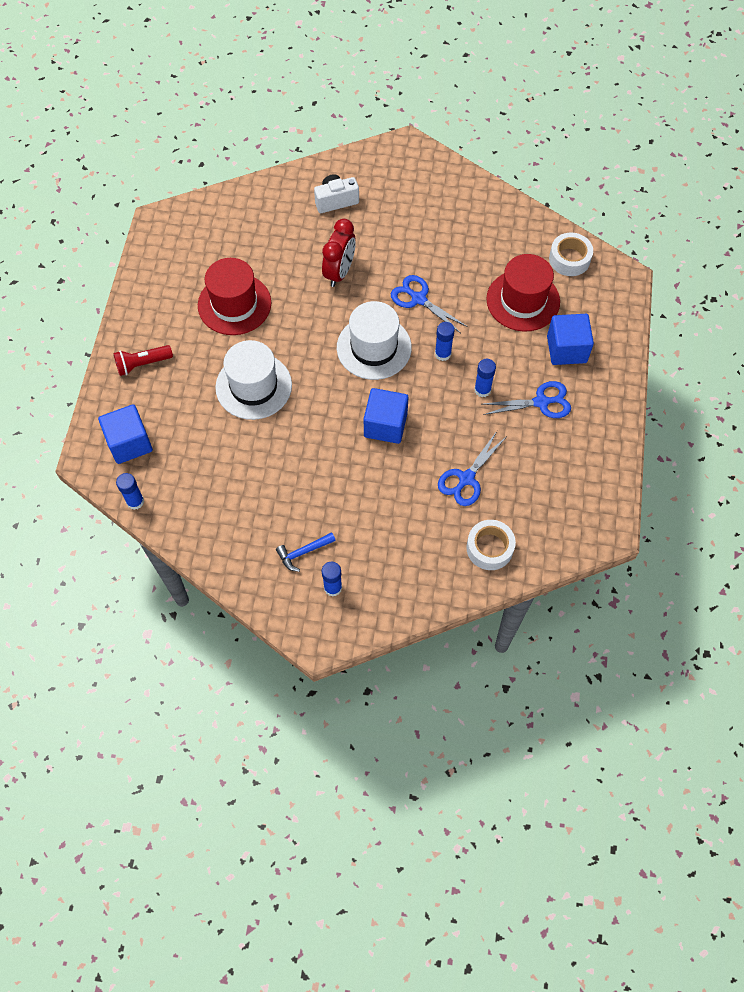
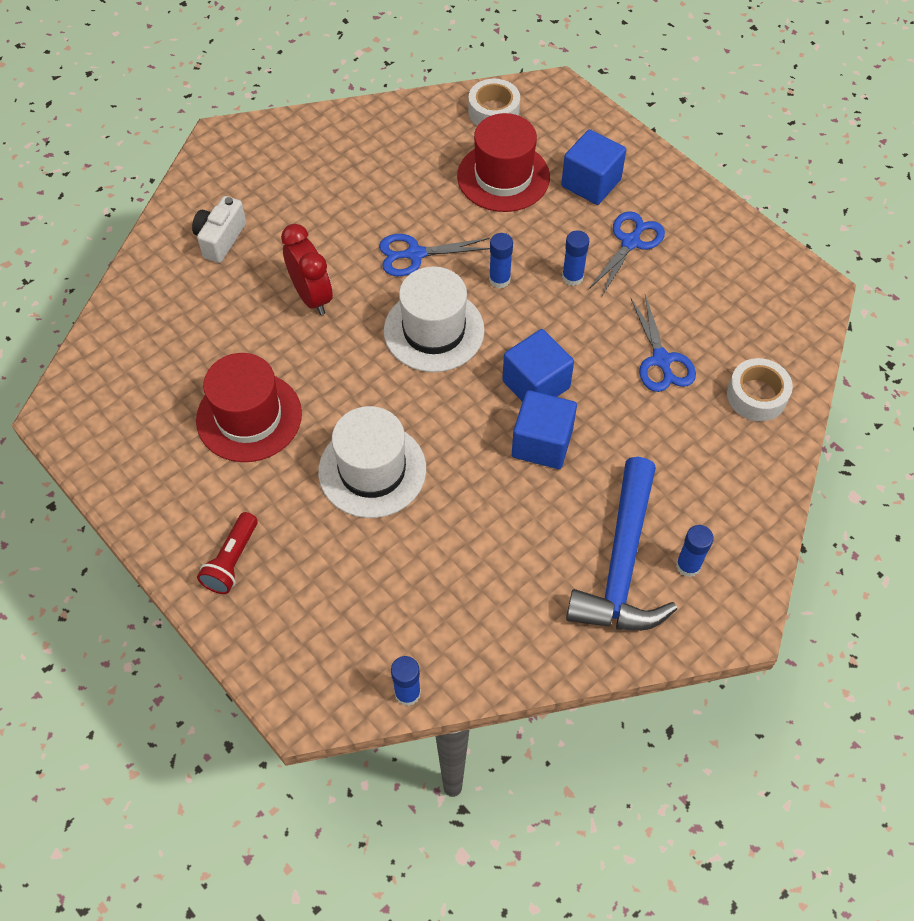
camera: 50 degrees left, 5 degrees down
blue cube [98,404,153,464] -> blue cube moved to [512,390,577,469]
blue hammer [276,532,336,572] -> blue hammer [566,457,677,631], size x2.34

